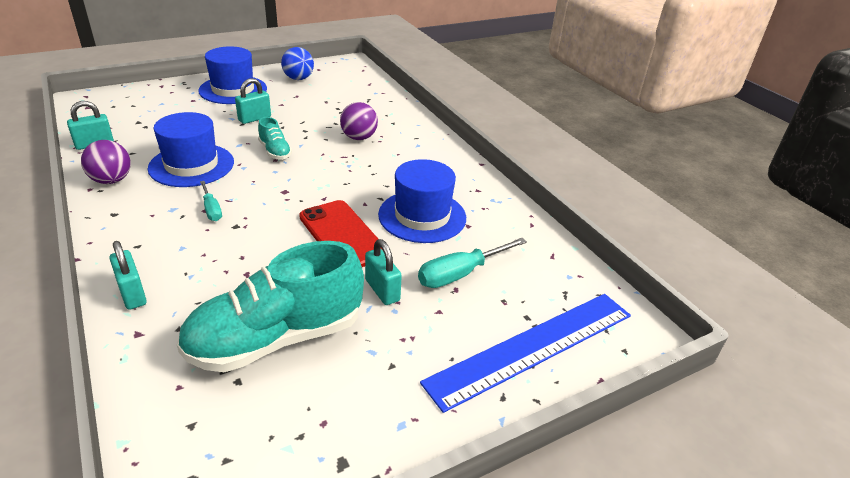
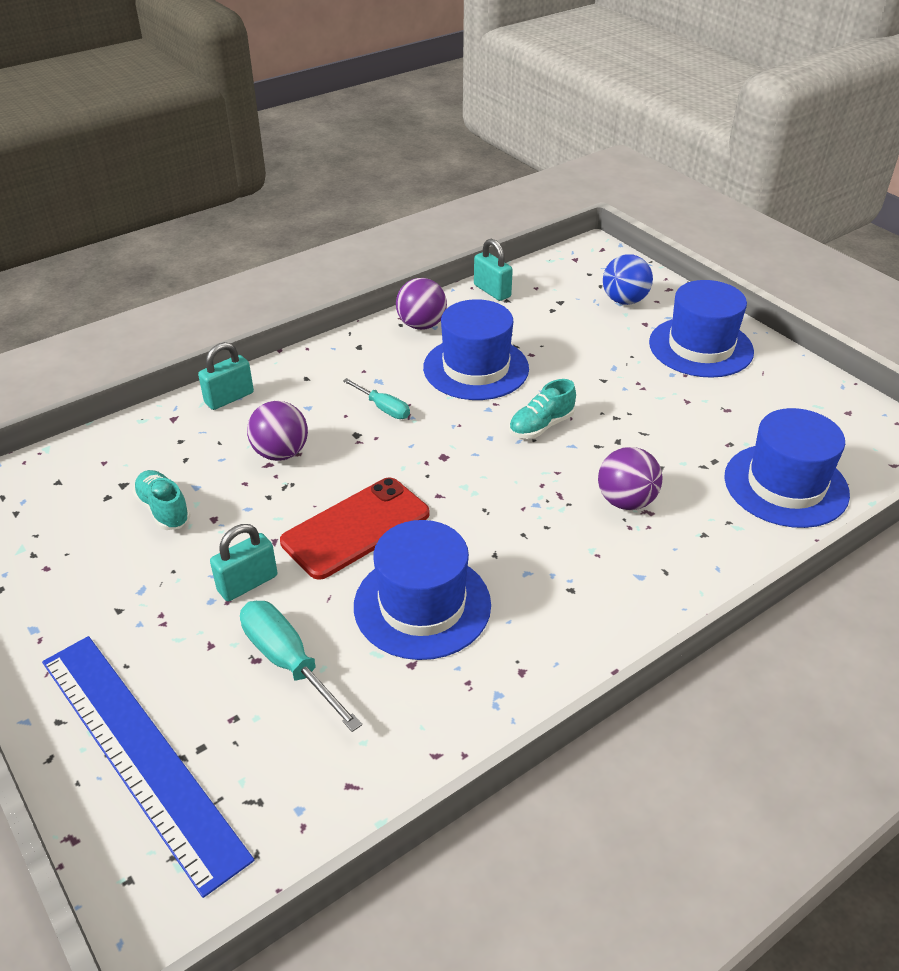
camera: 85 degrees right, 5 degrees up
turquoise shoe [177,241,364,372] -> turquoise shoe [132,470,191,530], size x0.45
turquoise screwdriver [200,181,222,221] -> turquoise screwdriver turned 105 degrees counterclockwise [343,378,410,419]
turquoise padlock [235,78,271,124] -> none
blue ball [281,47,314,80] -> blue ball moved to [603,254,653,305]
none -> purple ball [247,401,308,461]
none -> blue hat [724,408,850,528]

